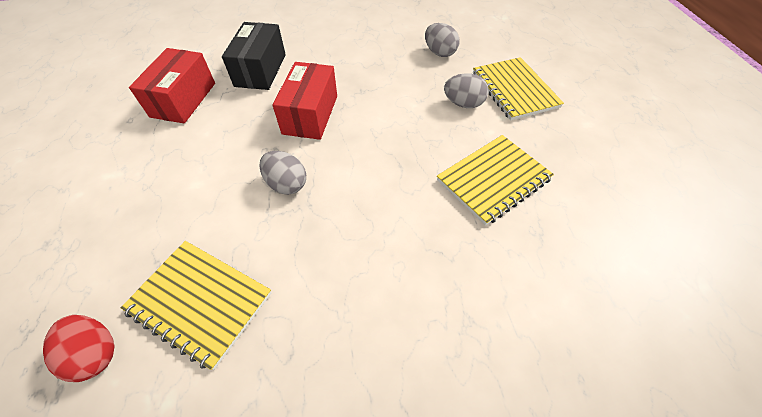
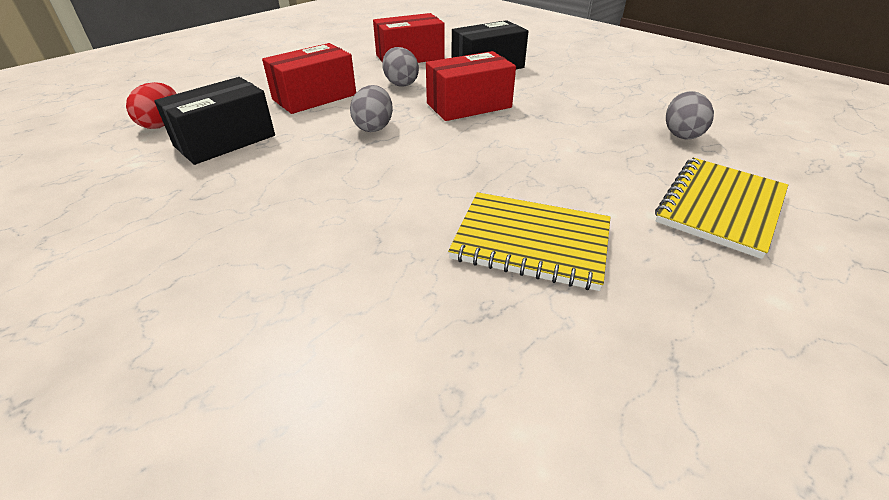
camera: 55 degrees right, 15 degrees down
yellow notebook [121,241,271,370] -> black box [154,77,275,165]
grey egg [444,73,489,108] -> grey egg moved to [382,47,419,87]
none -> red box [262,43,356,114]

